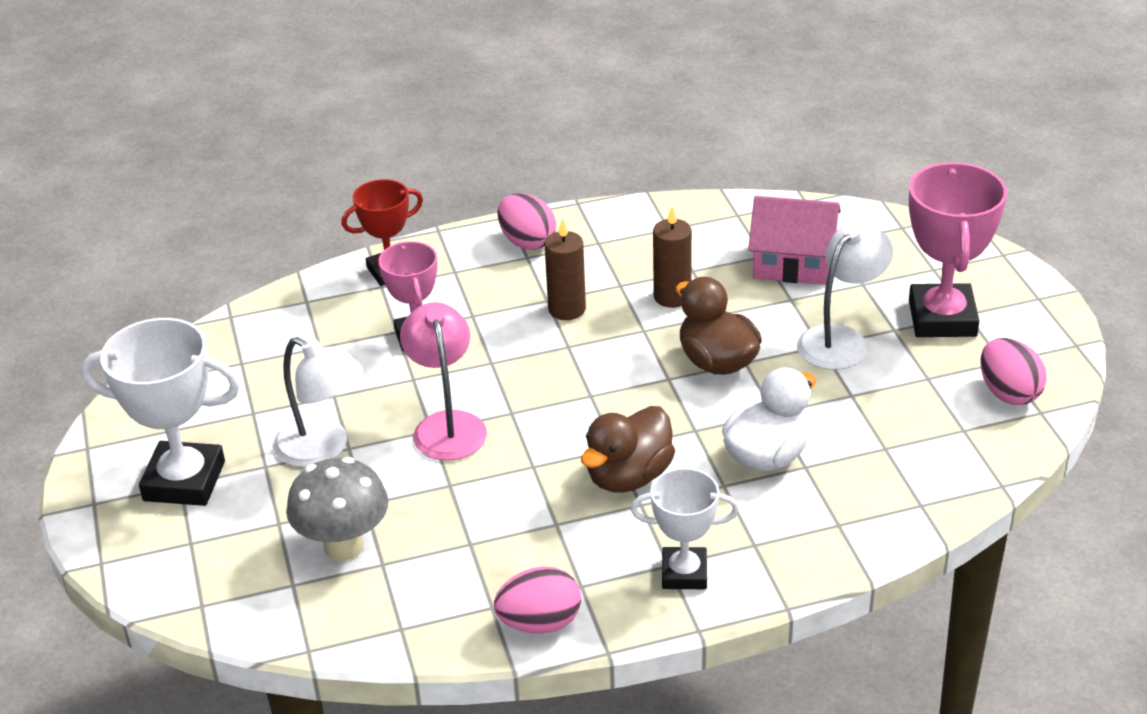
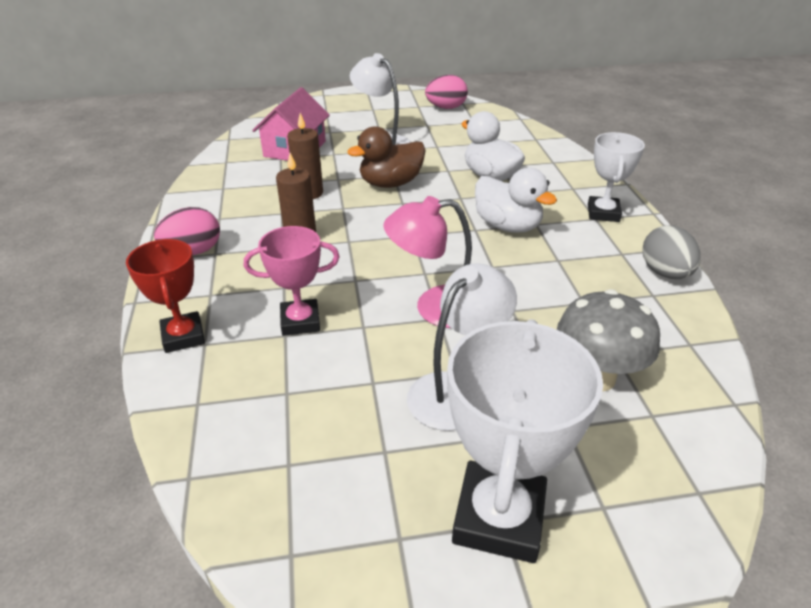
camera: 85 degrees left, 0 degrees up
pink egg [494,566,581,634] -> grey egg [642,225,701,279]
brown duck [581,406,675,493] -> white duck [475,168,557,233]
pink trophy [909,162,1007,337] -> none

